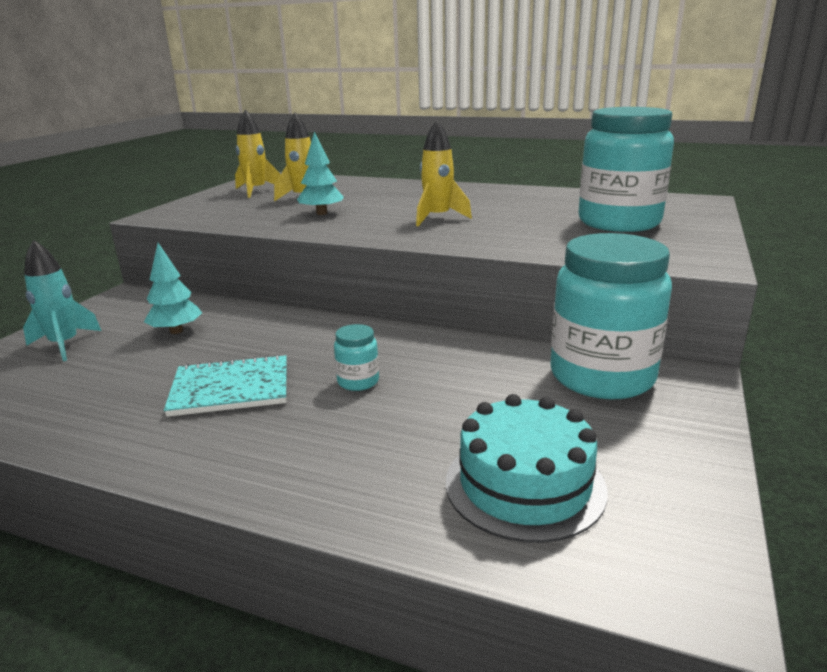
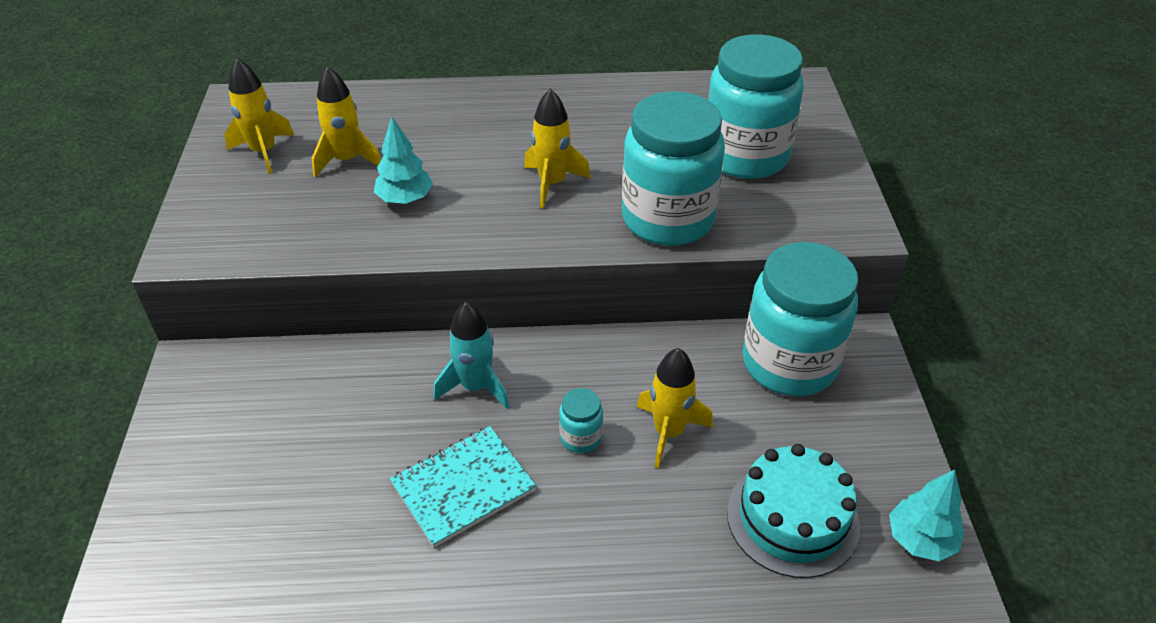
camera: 25 degrees left, 20 degrees up
turquoise rocket [23,240,101,361] -> turquoise rocket moved to [434,302,509,409]
turquoise tree [144,243,202,334] -> turquoise tree moved to [889,470,964,561]
none -> turquoise jar [622,91,725,246]
none -> yellow rocket [637,348,713,468]

